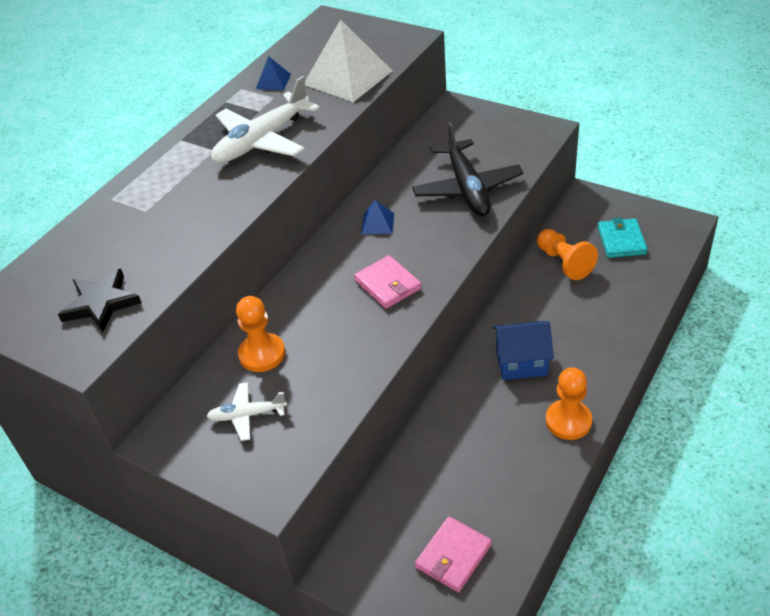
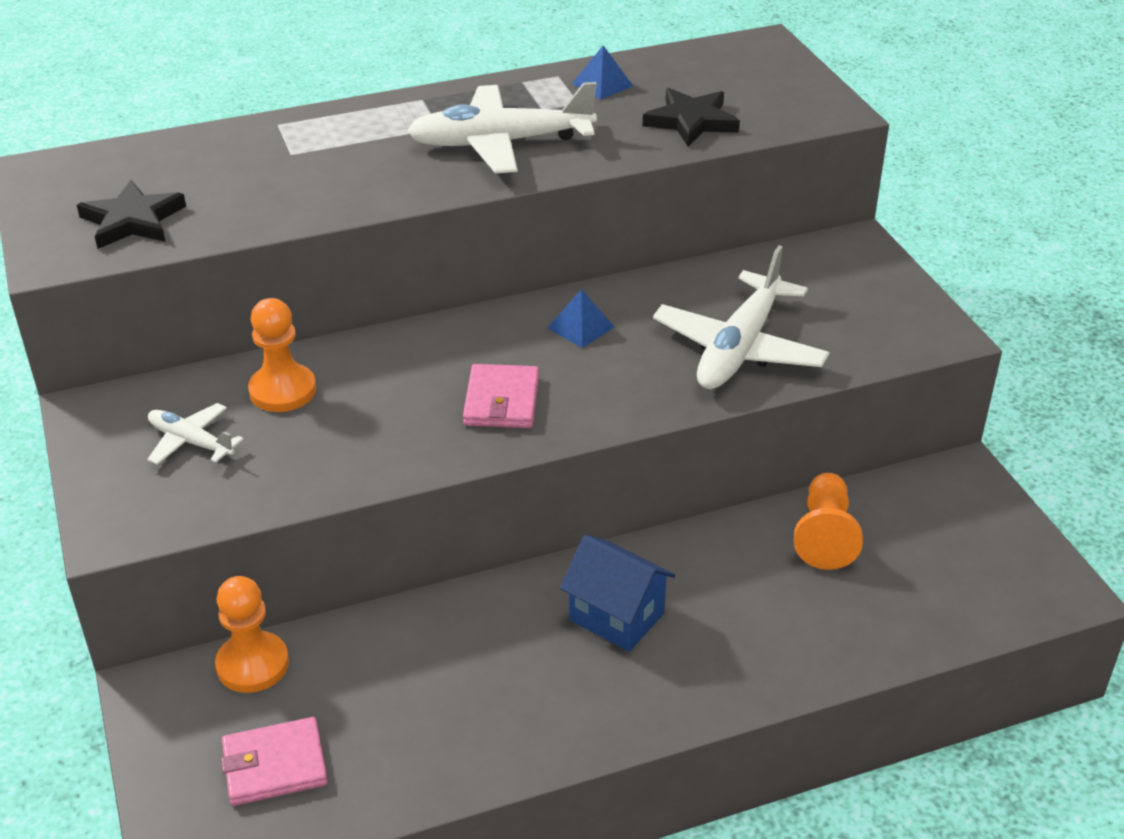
camera: 35 degrees right, 5 degrees down
white pyramid [305,19,392,102] -> black star [643,88,740,147]
black plane [412,122,524,216] -> white plane [653,245,830,389]
orange pawn [545,367,592,440] -> orange pawn moved to [215,576,289,693]
turquoise wallet [598,218,648,258] -> none

